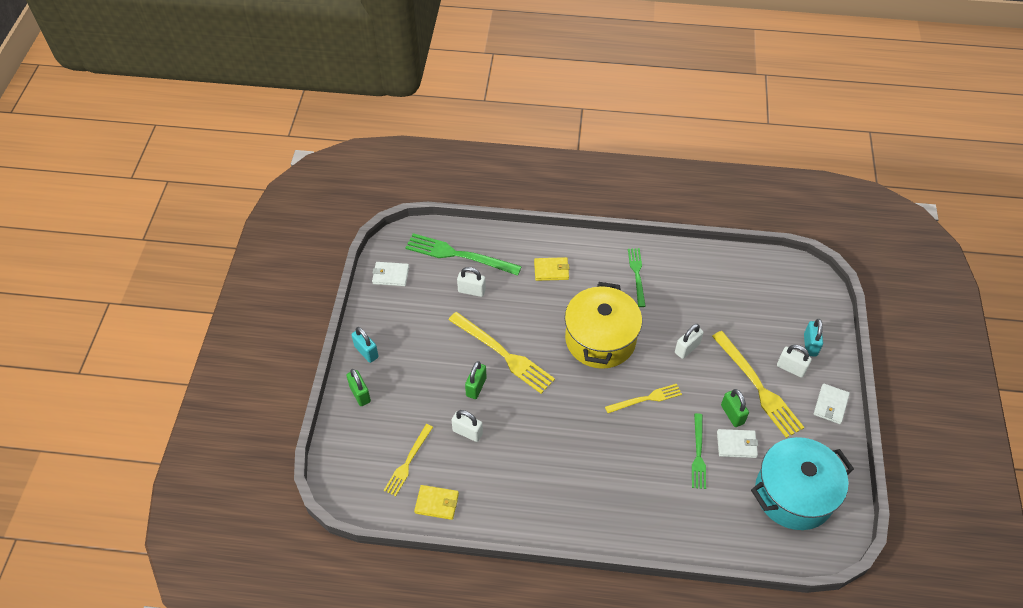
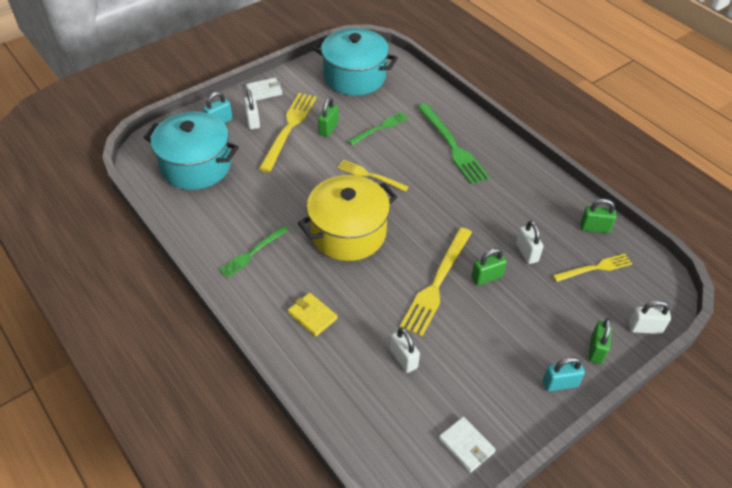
camera: 135 degrees left, 5 degrees down
turquoise padlock [352,327,379,363] -> turquoise padlock turned 75 degrees clockwise [543,357,585,392]
green fork [406,233,522,276] -> green fork moved to [417,103,490,185]
yellow wallet [414,485,459,520] -> green padlock [581,199,616,233]
yellow fork [448,312,555,394] -> yellow fork turned 150 degrees counterclockwise [400,227,472,336]
white padlock [675,324,704,359] -> white padlock moved to [629,300,671,334]
white wallet [717,429,758,458] -> none
none -> turquoise pot [143,112,239,190]

